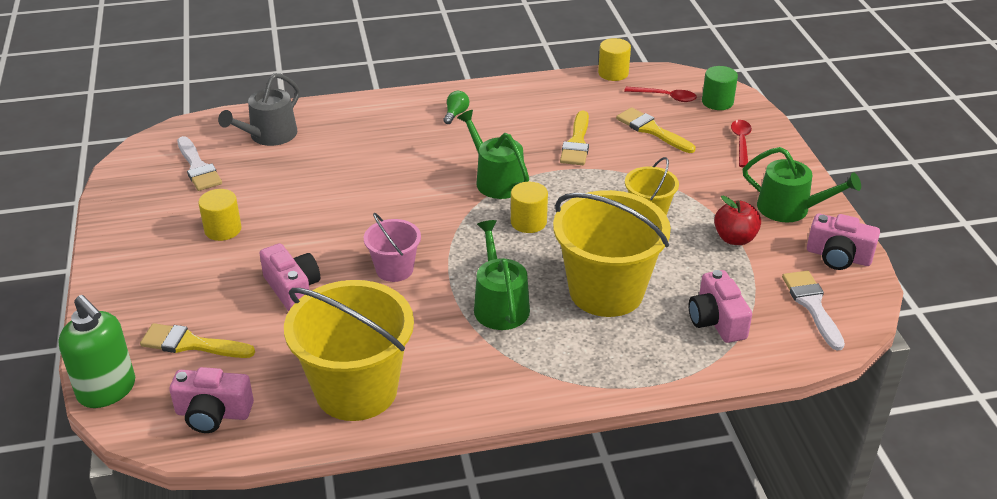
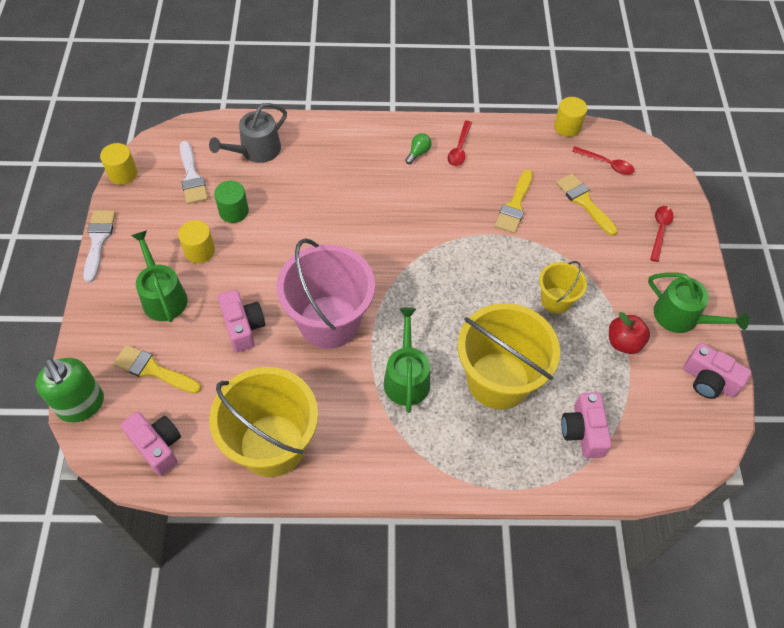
camera: 10 degrees right, 20 degrees up
pink camera [169,367,254,433] -> pink camera turned 150 degrees counterclockwise [120,412,181,476]
pink bucket [364,213,421,282] -> pink bucket [277,238,375,349], size x1.95
green watering can [457,110,529,199] -> green watering can moved to [131,230,188,322]
yellow cylinder [511,182,548,233] -> yellow cylinder moved to [100,143,137,185]
green cylinder [702,66,738,110] -> green cylinder moved to [214,181,249,223]
white brush [782,271,845,351] -> white brush moved to [83,210,116,283]
none -> red spoon [448,120,472,166]

